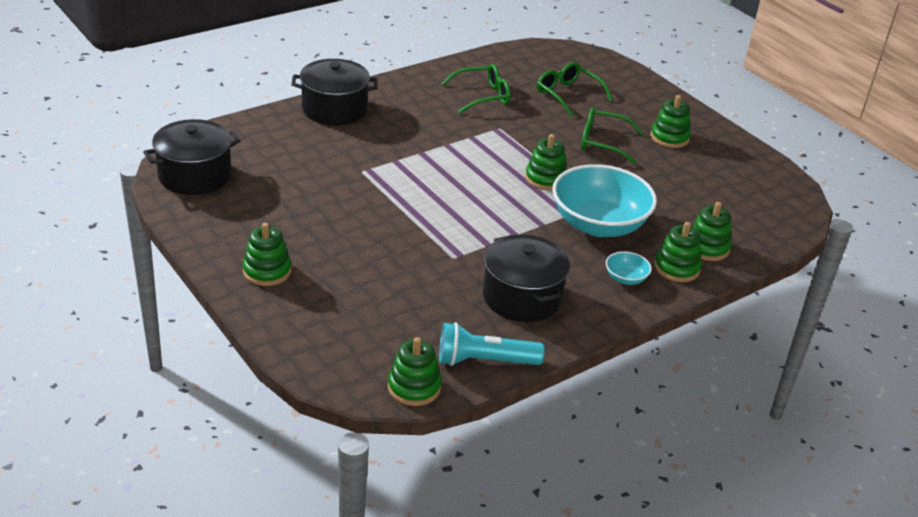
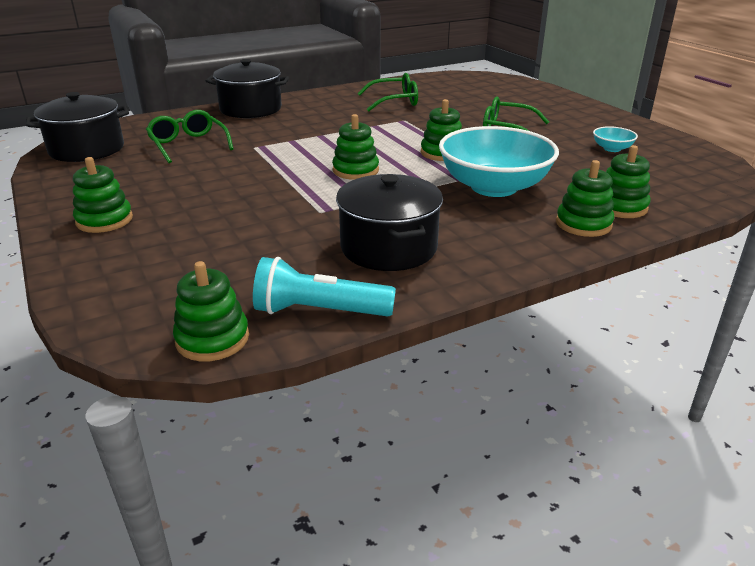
camera: 10 degrees right, 5 degrees down
green glasses [537,62,613,117] -> green glasses moved to [146,110,234,163]
turquoise bowl [606,251,652,285] -> turquoise bowl moved to [593,126,638,152]
green stacking toy [651,95,691,148] -> green stacking toy moved to [332,114,379,180]

